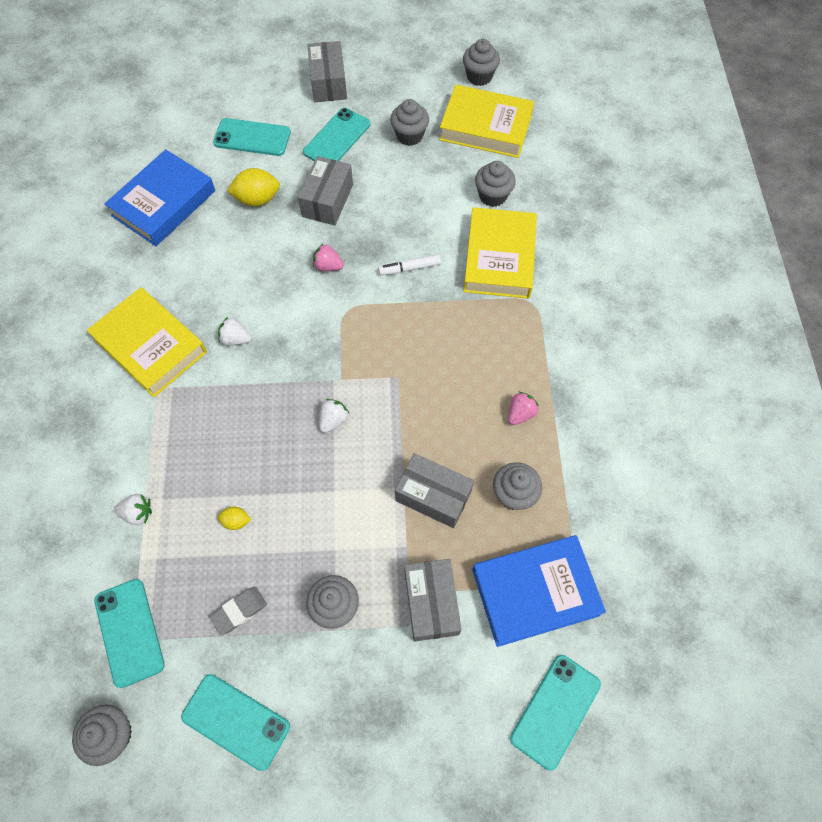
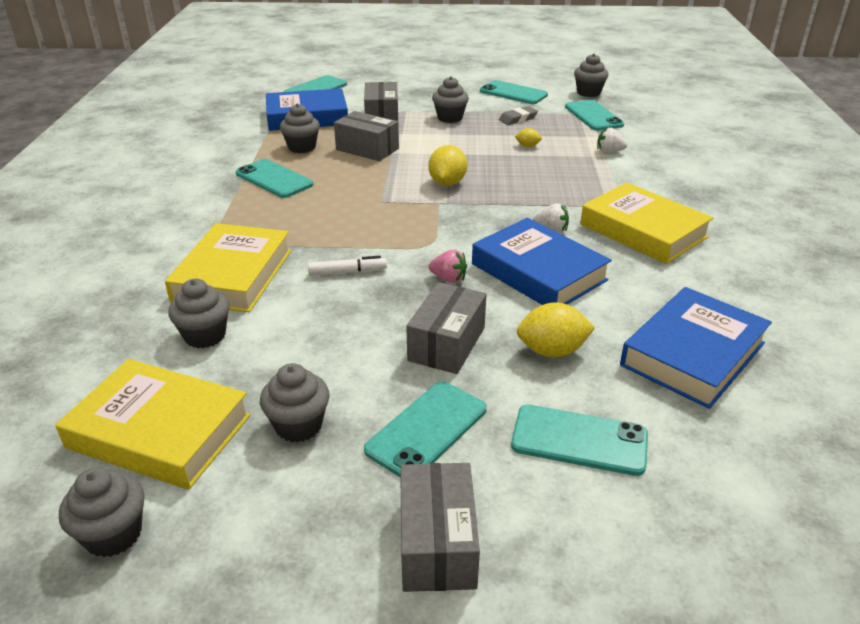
camera: 175 degrees left, 30 degrees down
white strawberry [319,399,350,433] -> yellow lemon [428,145,467,186]
pink strawberry [508,392,539,425] -> turquoise phone [236,159,313,198]
none -> blue book [472,218,612,305]

